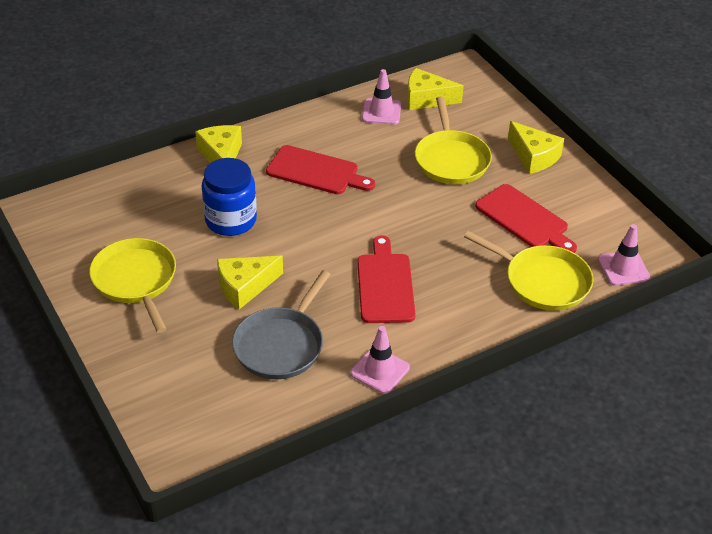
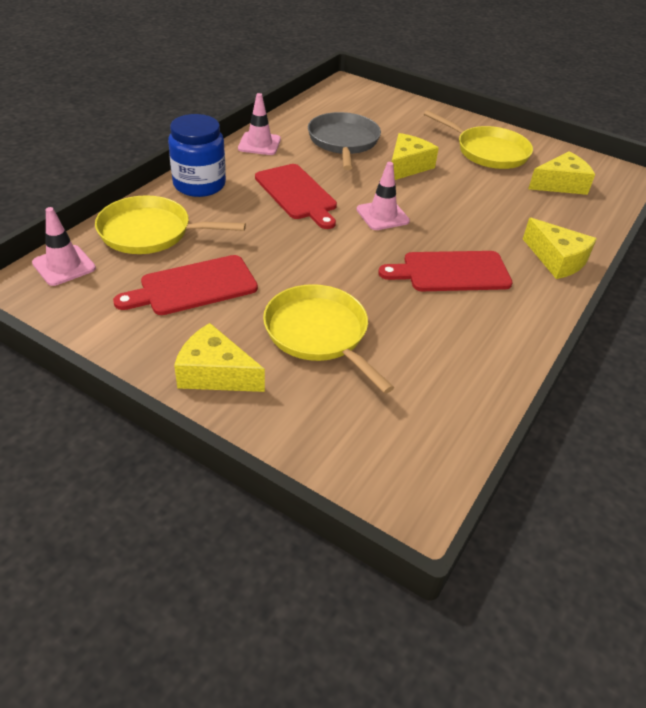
camera: 150 degrees right, 0 degrees up
blue jar [202,158,257,236] -> blue jar moved to [168,114,226,197]
pink traffic cone [362,69,401,125] -> pink traffic cone moved to [356,162,410,230]
yellow cheese [407,68,464,110] -> yellow cheese moved to [528,151,595,195]
red cutting board [475,184,577,253] -> red cutting board turned 45 degrees counterclockwise [113,255,258,315]

